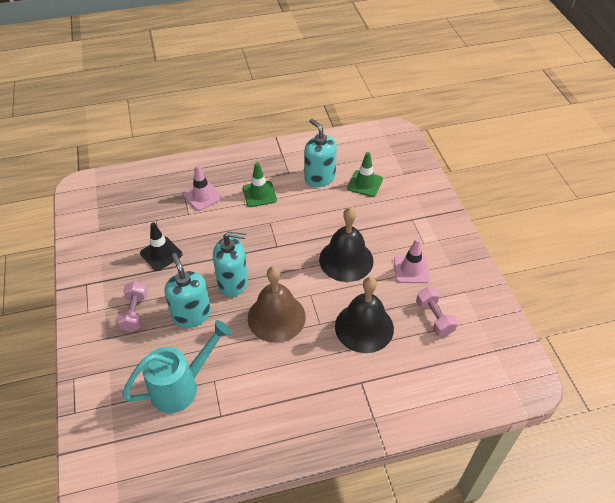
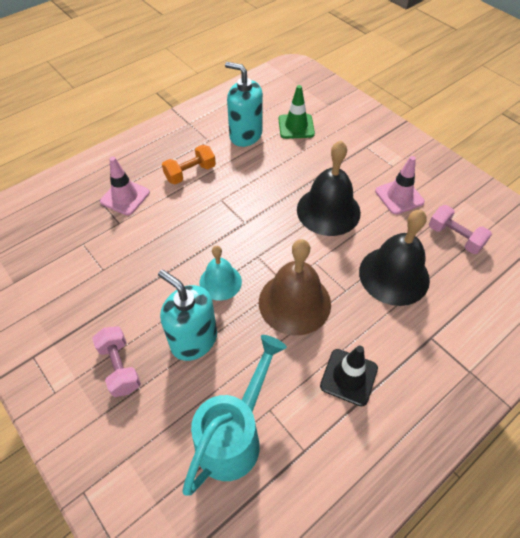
camera: 25 degrees left, 5 degrees up
black traffic cone [140,223,182,271] -> black traffic cone moved to [320,345,378,406]
turquoise soap dispenser [213,232,248,297] -> turquoise bell [199,246,242,301]
green traffic cone [243,162,277,207] -> orange dumbbell [162,145,216,184]

